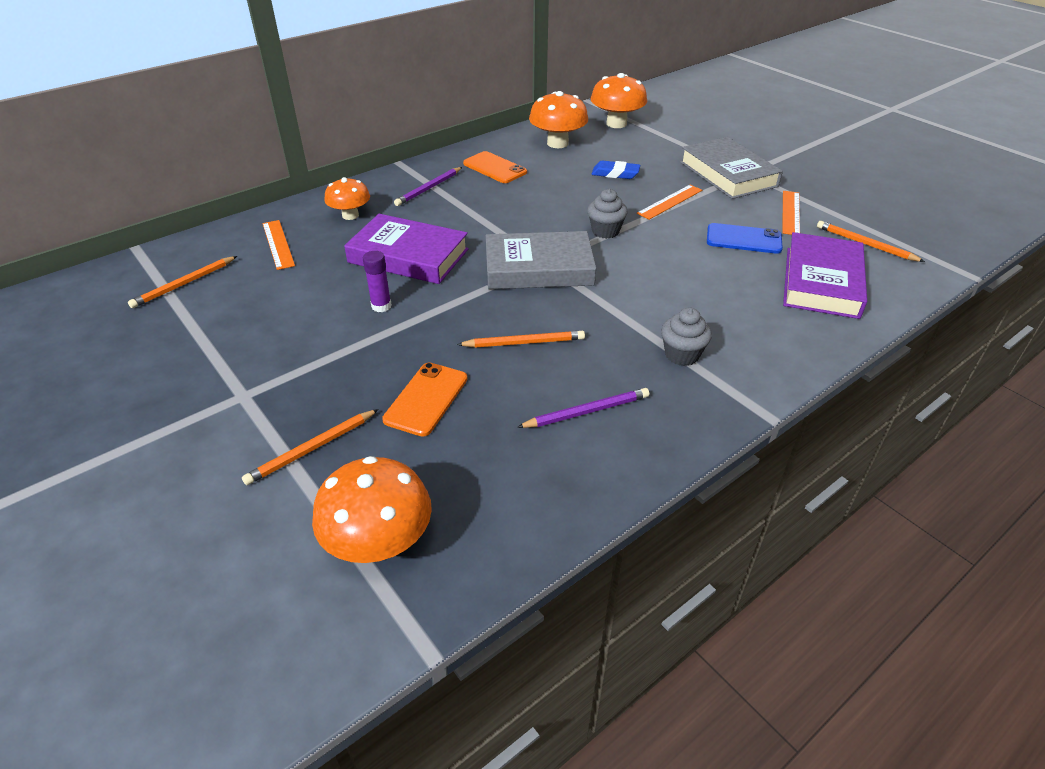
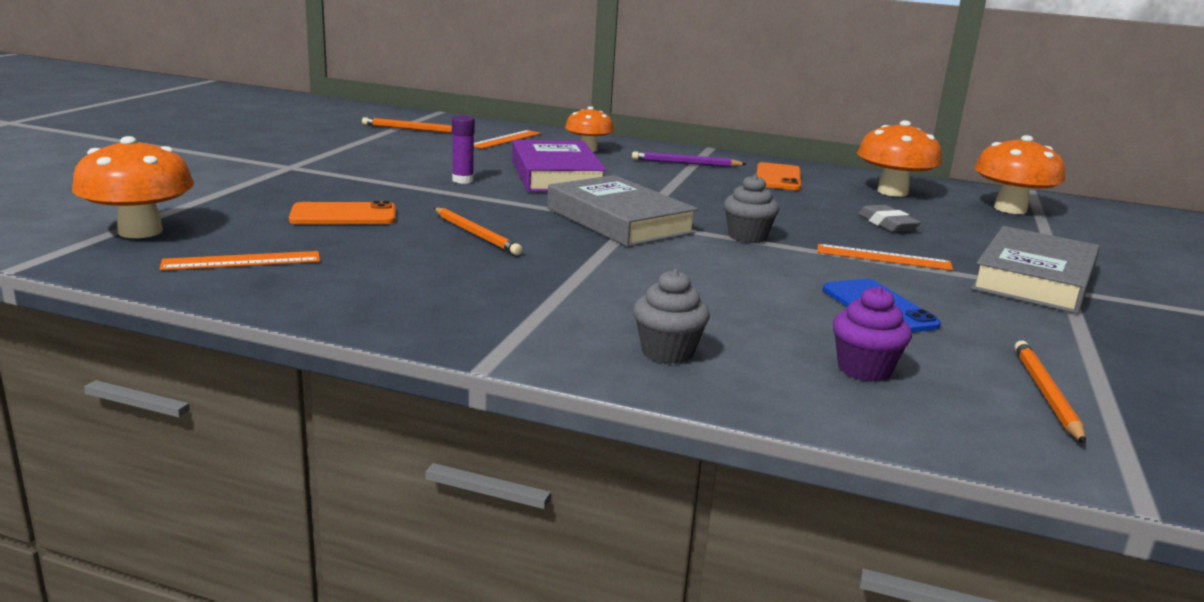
camera: 55 degrees right, 20 degrees down
orange pencil [242,409,379,485] -> none
purple pencil [517,388,649,428] -> none
blue eraser [591,161,640,179] -> grey eraser [858,205,921,232]
grey cupcake [661,307,712,366] -> grey cupcake moved to [634,269,710,364]
orange ruler [782,191,800,235] -> orange ruler moved to [160,251,320,270]
purple book [783,232,867,319] -> purple cupcake [833,286,912,382]

